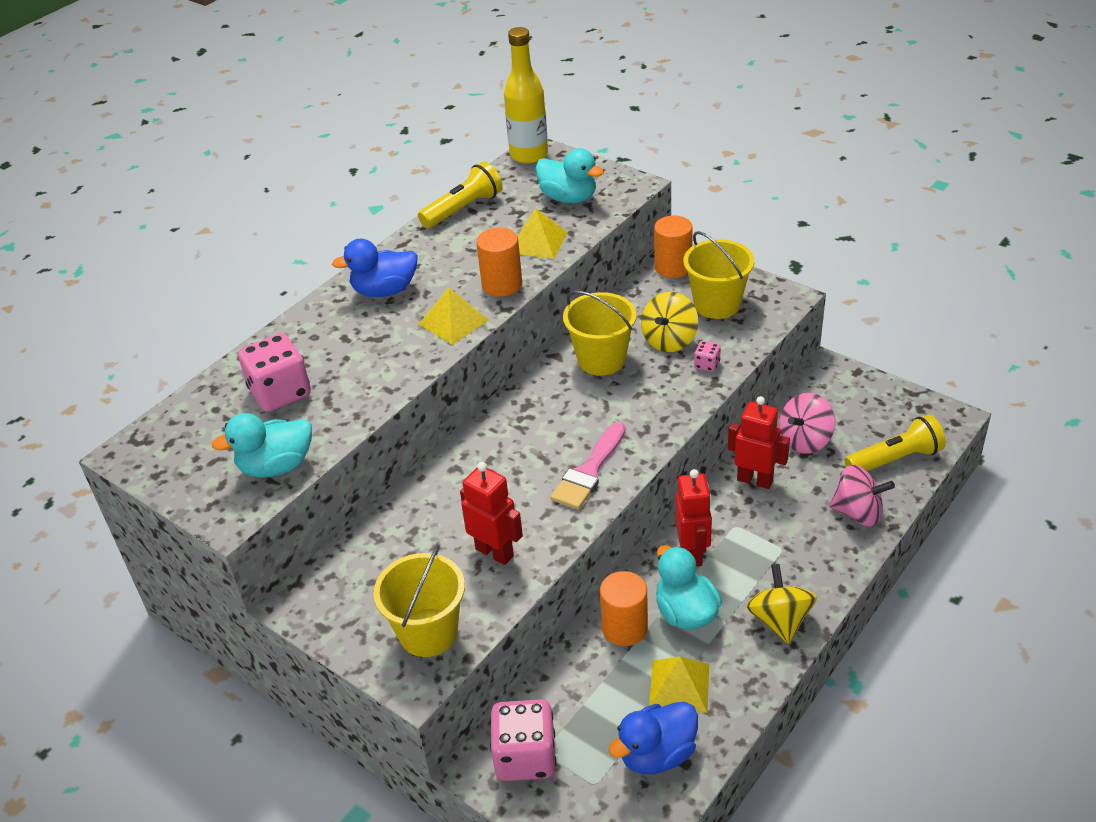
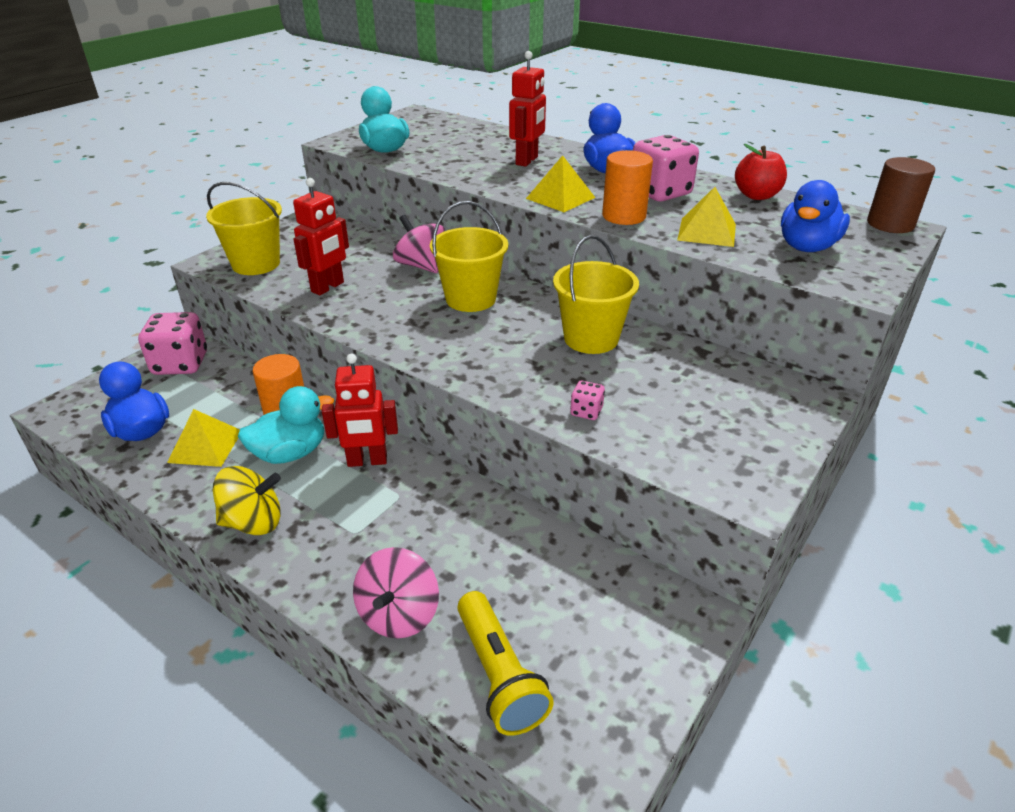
camera: 85 degrees right, 5 degrees down
pink dice [238,333,311,412] -> pink dice moved to [633,135,699,201]
yellow flashlight [418,161,503,228] -> red apple [735,144,787,200]
yellow bottle [504,27,548,164] -> brown cylinder [867,157,935,233]
turquoise duck [535,148,604,203] -> blue duck [781,180,850,252]
pink brush [551,422,626,510] -> none
yellow spinning top [641,292,698,352] -> none
orange cylinder [654,215,693,278] -> none
yellow bucket [683,231,755,319] -> yellow bucket moved to [430,201,508,312]
red robot [728,396,790,489] -> red robot moved to [509,51,546,167]
pink spinning top [779,393,835,454] -> pink spinning top moved to [393,215,445,273]

